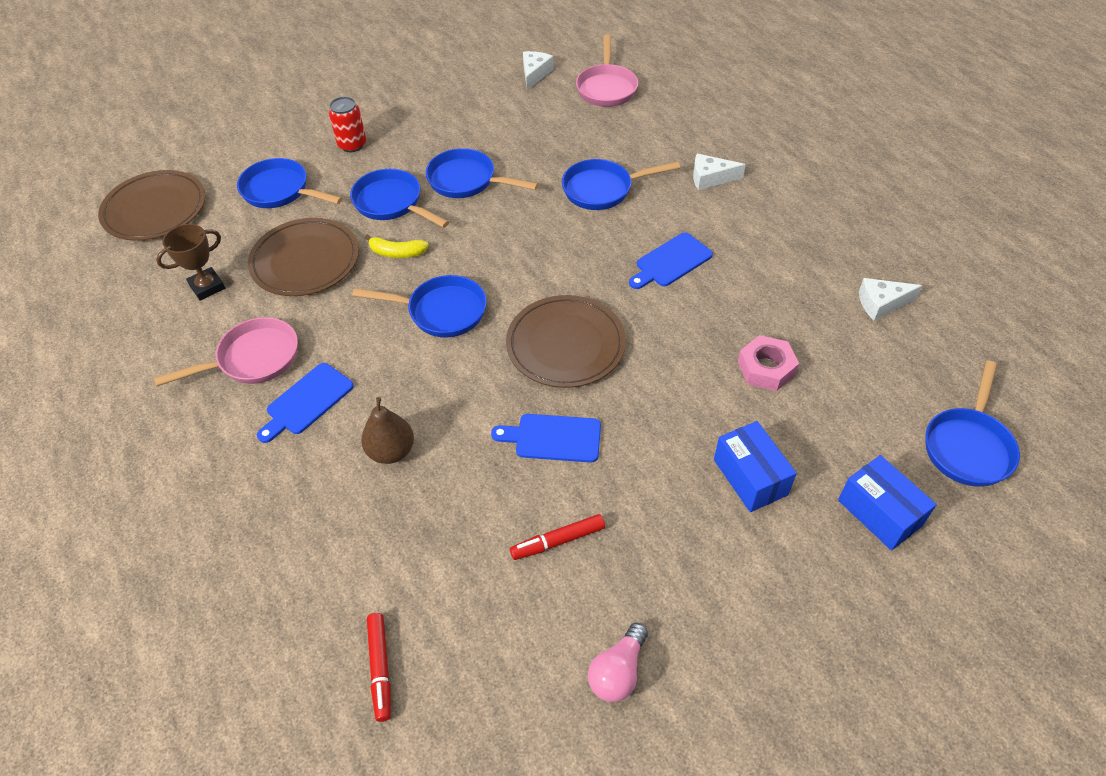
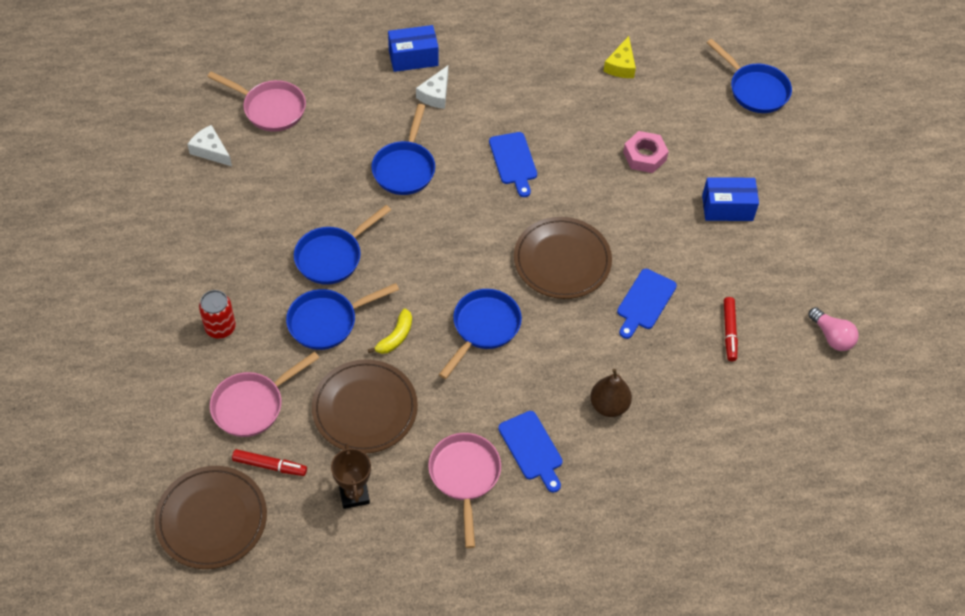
camera: 70 degrees left, 5 degrees up
blue pan [237,158,343,208] -> pink pan [210,352,319,437]
red marker [367,613,391,722] -> red marker moved to [232,449,307,476]
blue box [838,455,937,550] -> blue box moved to [388,25,438,72]
white cheese [859,278,923,321] -> yellow cheese [603,36,636,78]

